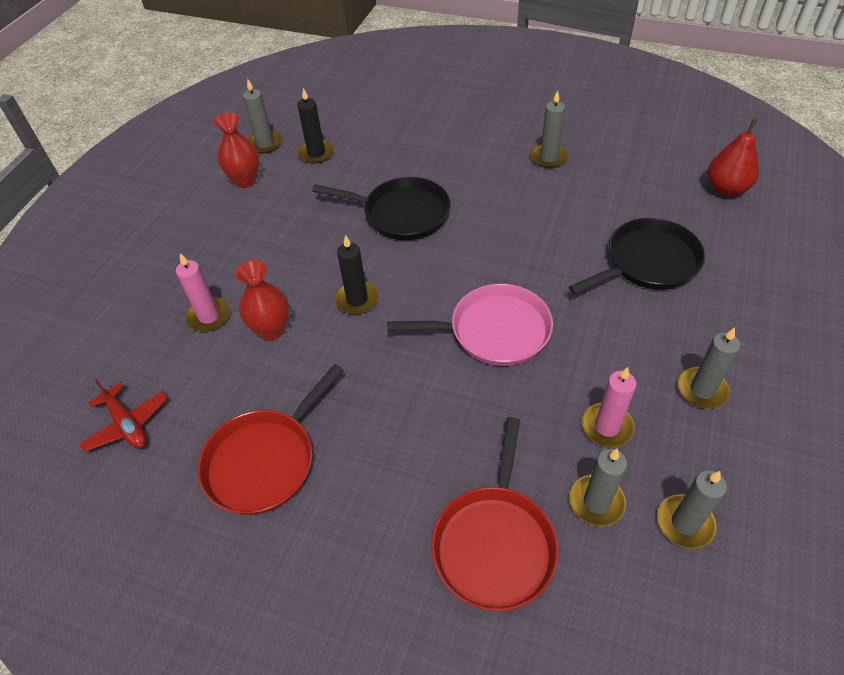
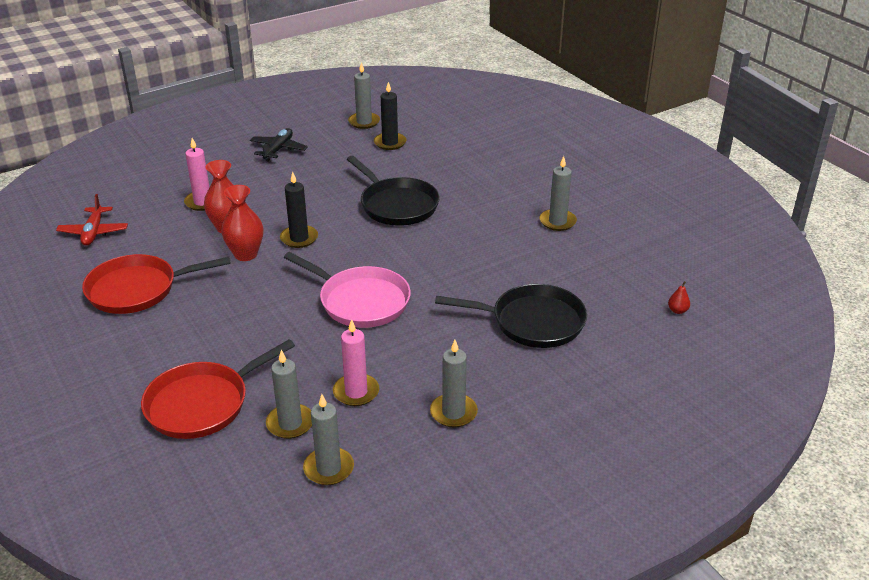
camera: 35 degrees right, 15 degrees down
red vase [213,112,259,188] -> red vase moved to [221,185,263,261]
red pear [708,119,759,196] -> red pear [668,281,690,314], size x0.44
none -> black plane [250,128,308,162]

